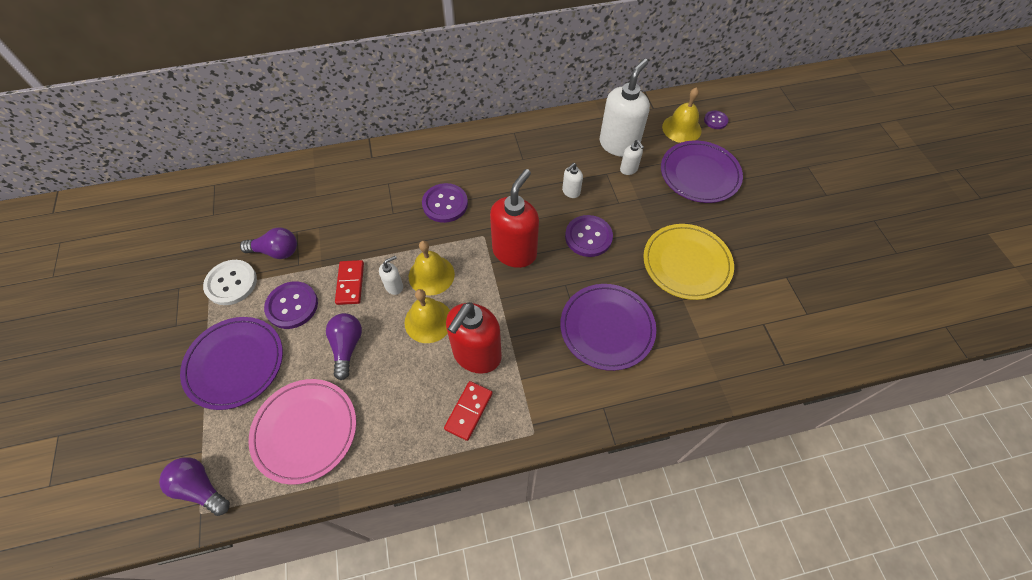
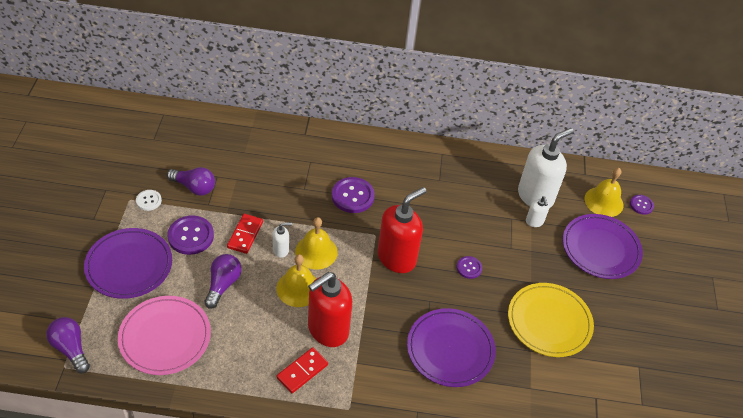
camera: 15 degrees right, 10 degrees down
white button [203,260,257,305] -> white button [136,190,162,211], size x0.57
white soap dispenser [562,163,583,198] -> none
purple button [565,215,613,257] -> purple button [457,256,482,279], size x0.57

